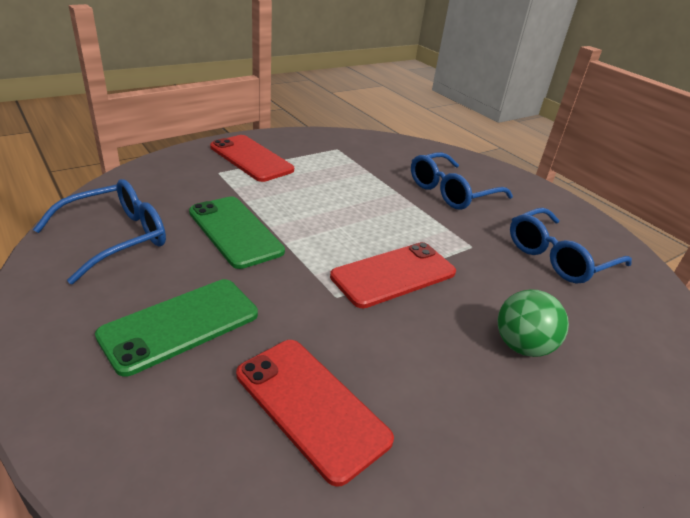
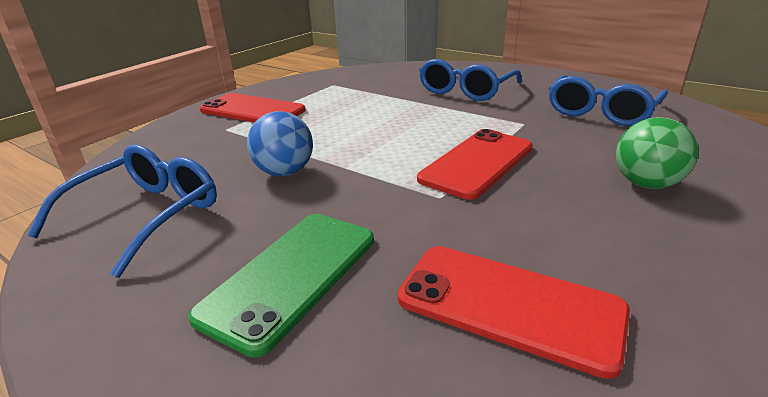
camera: 15 degrees left, 5 degrees down
green phone [189,196,285,269] -> blue ball [247,111,313,176]

